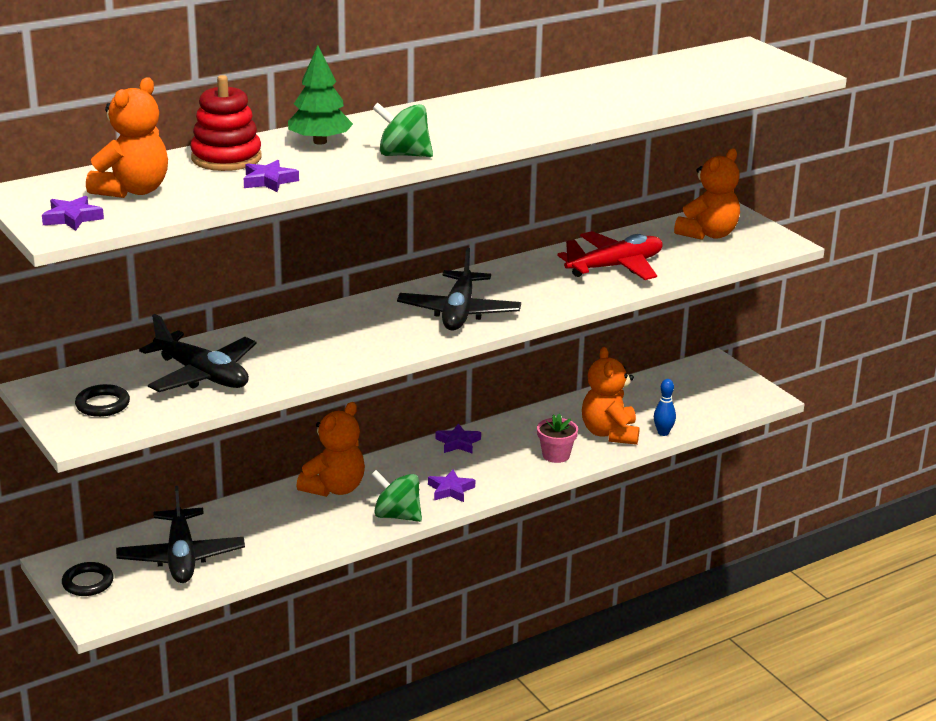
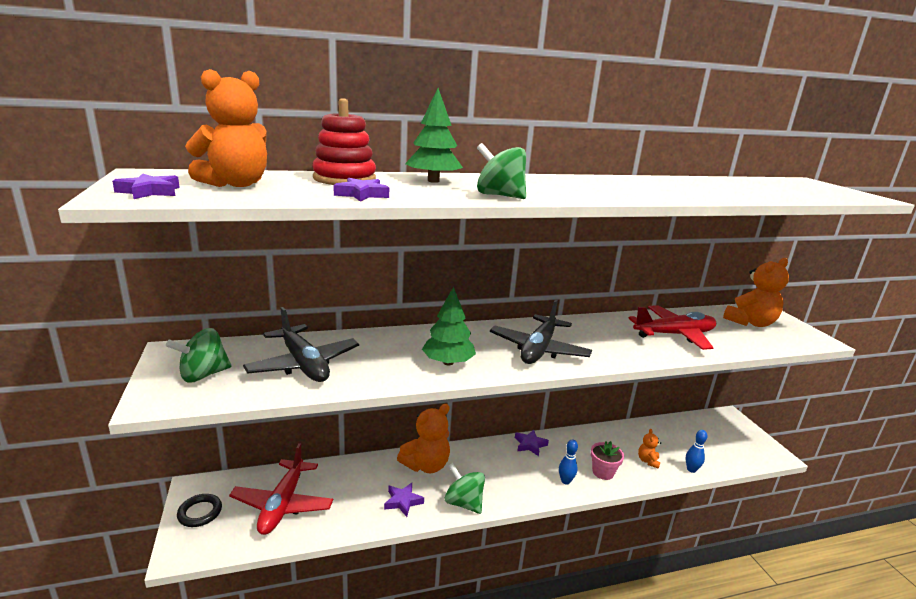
camera: 15 degrees right, 5 degrees down
black ring [75,384,130,417] -> green spinning top [166,328,232,383]
black plane [116,486,245,583] -> red plane [229,443,333,535]
purple star [428,470,475,502] -> purple star moved to [384,483,424,517]
orange teddy bear [582,347,639,445] -> orange teddy bear [638,429,661,469], size x0.50
none -> green tree [422,287,476,365]
none -> blue bowling pin [559,440,578,485]

